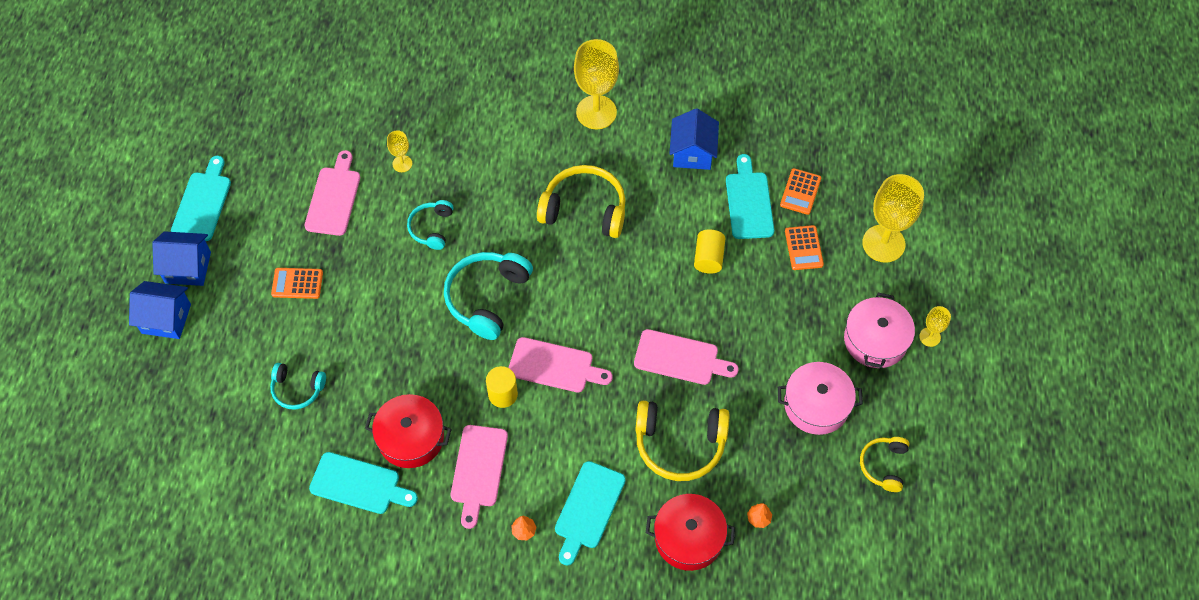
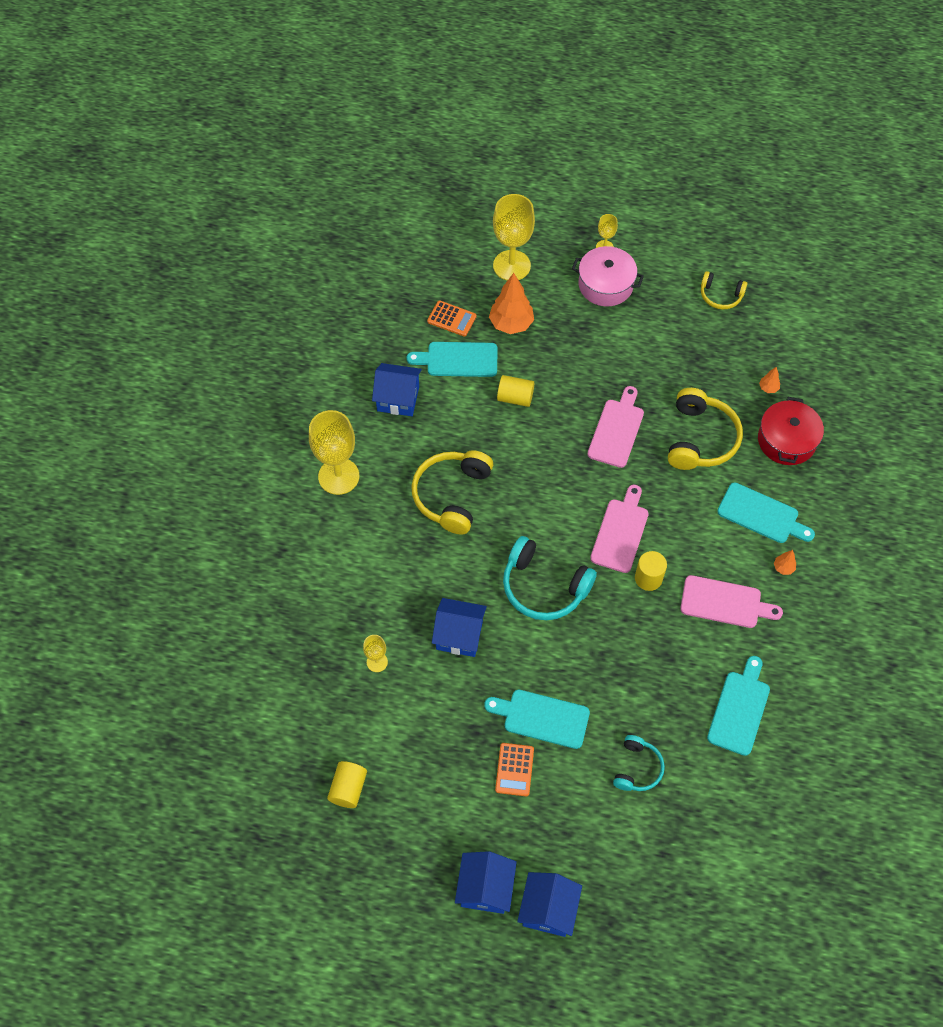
camera: 85 degrees left, 0 degrees up
turquoise cutting board [171,156,231,241] -> turquoise cutting board moved to [484,690,590,749]
pink cutting board [305,150,360,236] -> none
red pot [365,394,452,468] -> none
turquoise headphones [407,200,453,250] -> blue house [432,598,487,657]
pink pot [778,362,863,435] -> none
orange calculator [785,225,824,270] -> orange tree [489,273,534,334]
none -> yellow cylinder [327,761,367,808]

